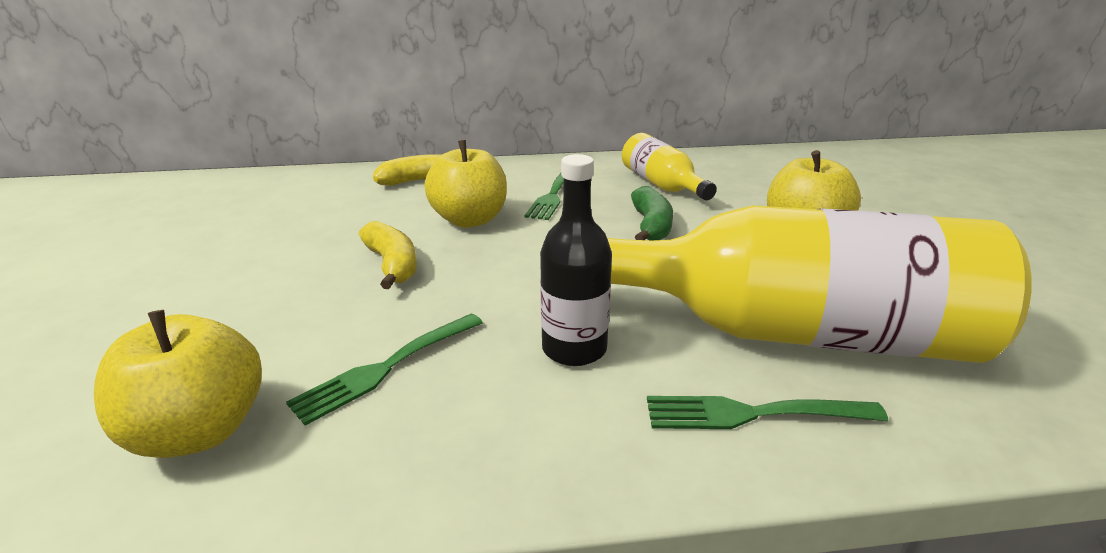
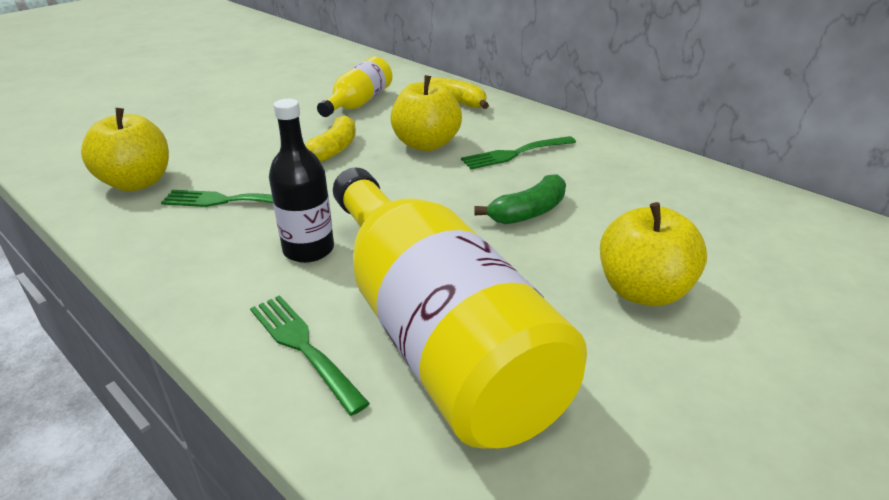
camera: 50 degrees right, 5 degrees up
yellow bottle [622,133,717,200] -> yellow bottle moved to [317,57,392,117]

